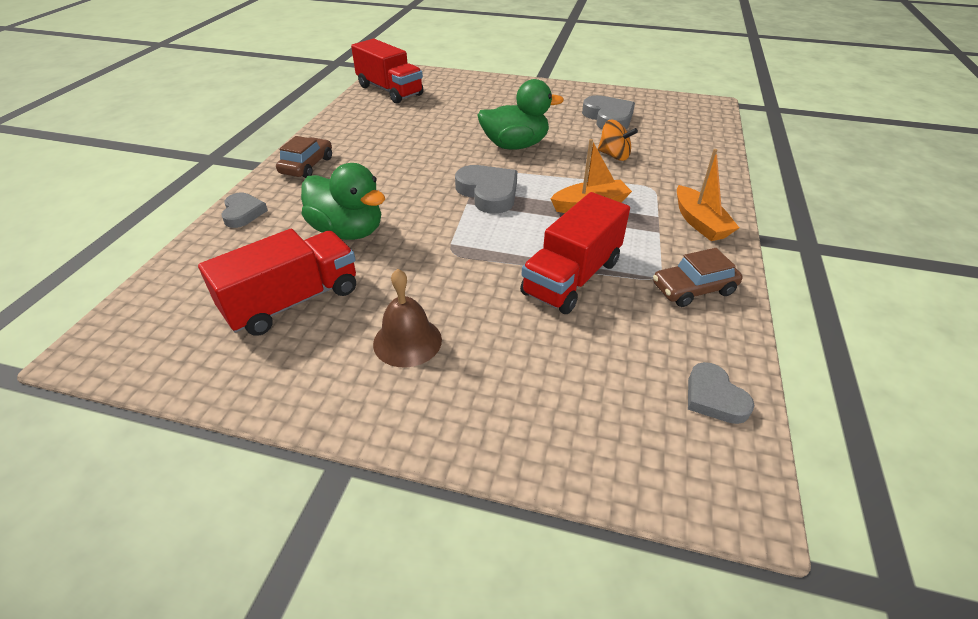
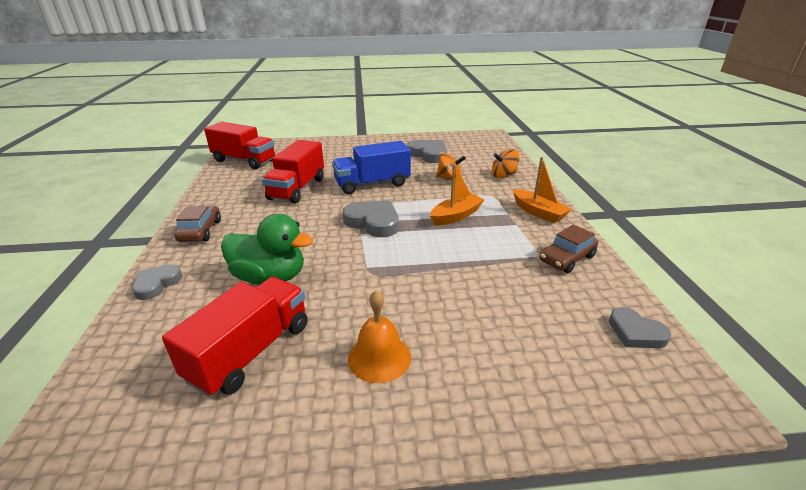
camera: 20 degrees left, 10 degrees down
grey heart [221,193,268,228] -> grey heart turned 120 degrees counterclockwise [132,264,183,300]
brown bell [373,269,442,367] -> orange bell [348,290,411,383]
green duck [477,79,564,150] -> blue truck [332,141,411,194]
red truck [520,192,630,314] -> red truck moved to [262,140,324,204]
none -> orange spinning top [492,149,520,178]

